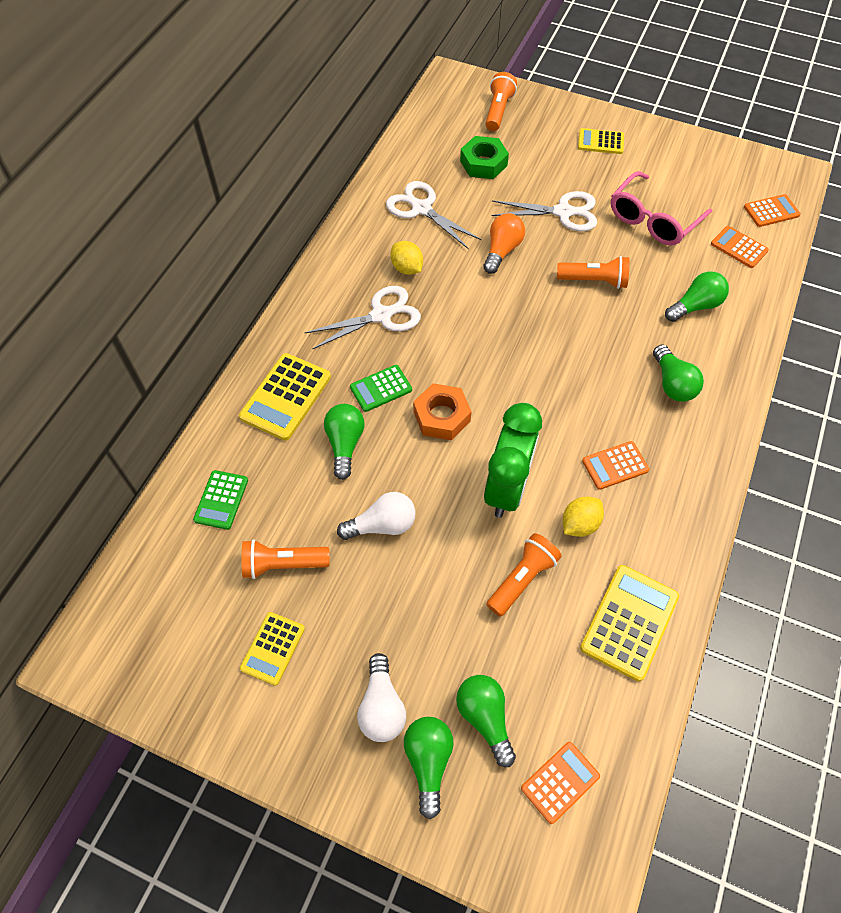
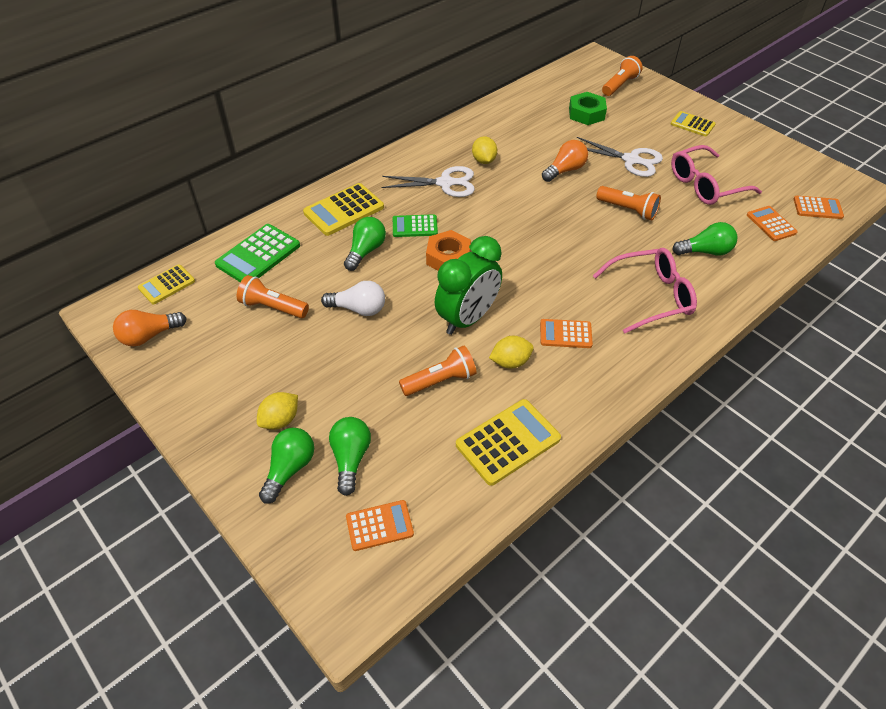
camera: 25 degrees right, 10 degrees down
green calculator [193,470,248,530] -> green calculator [215,224,300,282], size x1.61
yellow calculator [240,612,305,686] -> yellow calculator moved to [138,264,195,304]
white light bulb [357,653,406,742] -> yellow lemon [257,392,298,429]
white scissors [386,181,482,249] -> none
green light bulb [653,345,704,402] -> pink glasses [593,248,697,334]
none -> orange light bulb [113,310,187,347]

